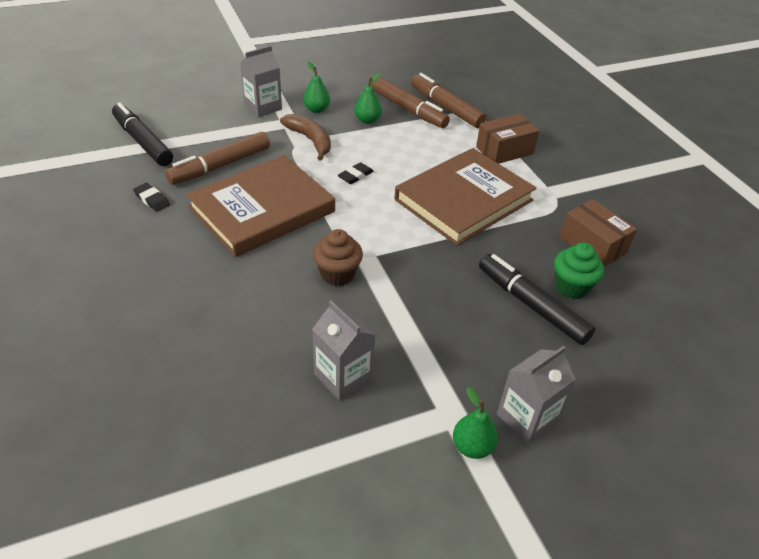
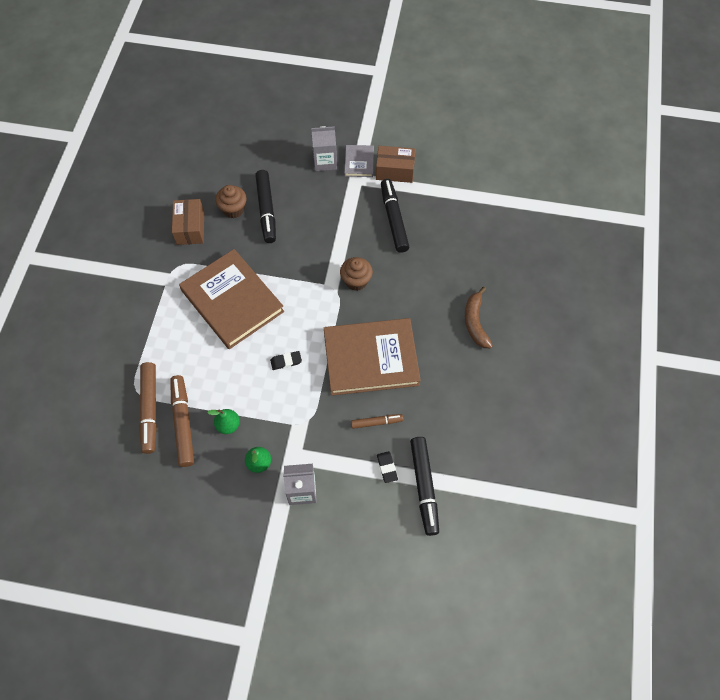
camera: 145 degrees left, 20 degrees up
black eraser [133,183,170,212] -> black eraser moved to [377,451,398,483]
brown marker [165,132,270,185] -> brown marker [351,414,403,429], size x0.56
brown banana [280,114,331,161] -> brown banana moved to [465,287,493,348]
grey carton [312,300,375,401] -> black marker [381,179,409,253]
brown book [394,148,537,246] -> brown book turned 60 degrees clockwise [179,249,284,349]
green pear [453,387,498,459] -> grey book [345,145,374,177]
brown box [476,114,539,164] -> brown box moved to [376,146,416,183]
green cupcake [554,243,604,299] -> brown cupcake [215,185,247,218]

